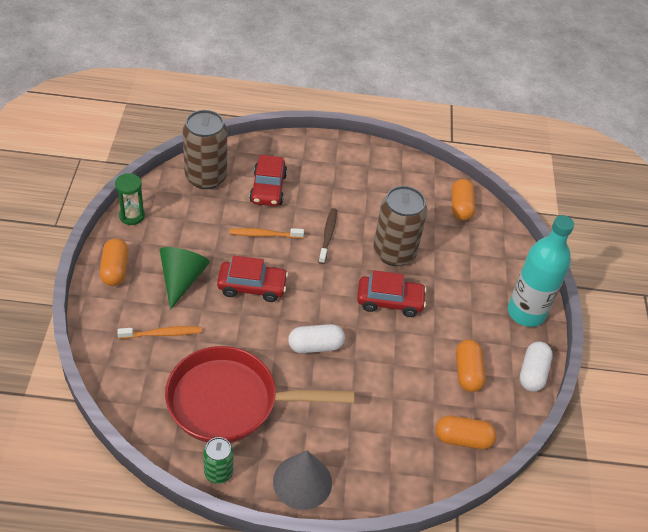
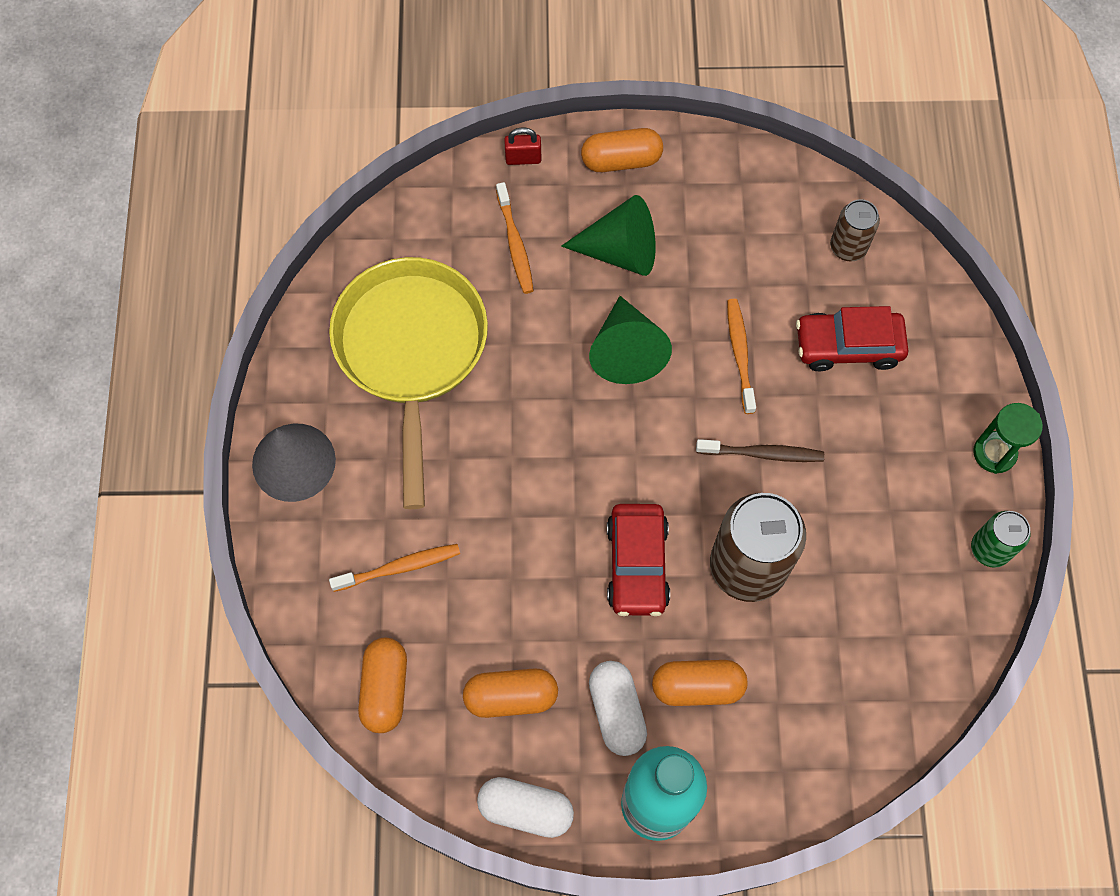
camera: 90 degrees right, 20 degrees up
green hourglass [115,173,145,225] -> green hourglass moved to [973,403,1043,474]
red pan [165,346,354,443] -> yellow pan [329,257,488,509]
brown can [183,110,227,189] -> brown can [830,199,880,261], size x0.53
green can [203,437,234,484] -> green can moved to [971,511,1031,568]
red car [217,256,288,302] -> green cone [589,296,672,384]
white capsule [288,324,345,353] -> white capsule moved to [589,661,647,756]
orange capsule [451,179,475,220] -> orange capsule moved to [652,660,748,706]
none -> orange toothbrush [329,544,460,592]
none -> red padlock [504,127,542,165]

